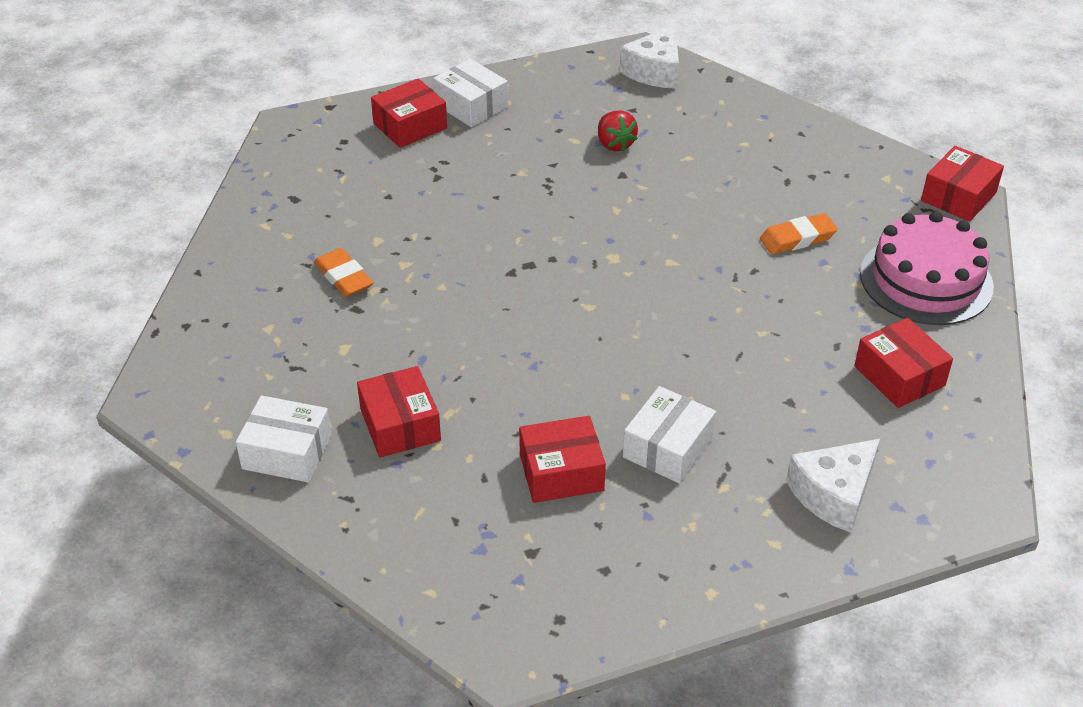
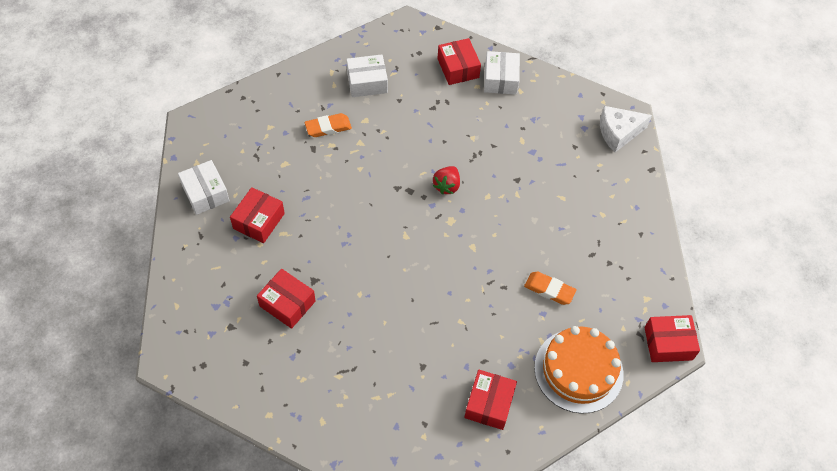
camera: 45 degrees right, 15 degrees up
orange eraser [314,248,374,297] -> orange eraser turned 60 degrees clockwise [305,113,352,137]
red box [371,78,447,148] -> red box turned 60 degrees clockwise [437,38,481,85]
red strawberry [598,110,638,152] -> red strawberry moved to [433,166,460,194]
white box [623,386,716,483] -> white box moved to [346,55,388,97]
white cheese [786,439,880,533] -> none
pink cake [860,211,994,325] -> orange cake [534,326,624,414]

